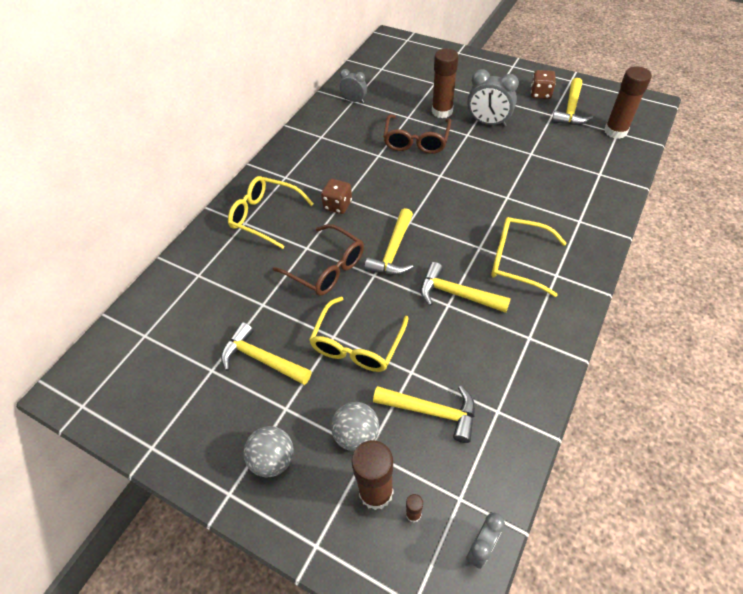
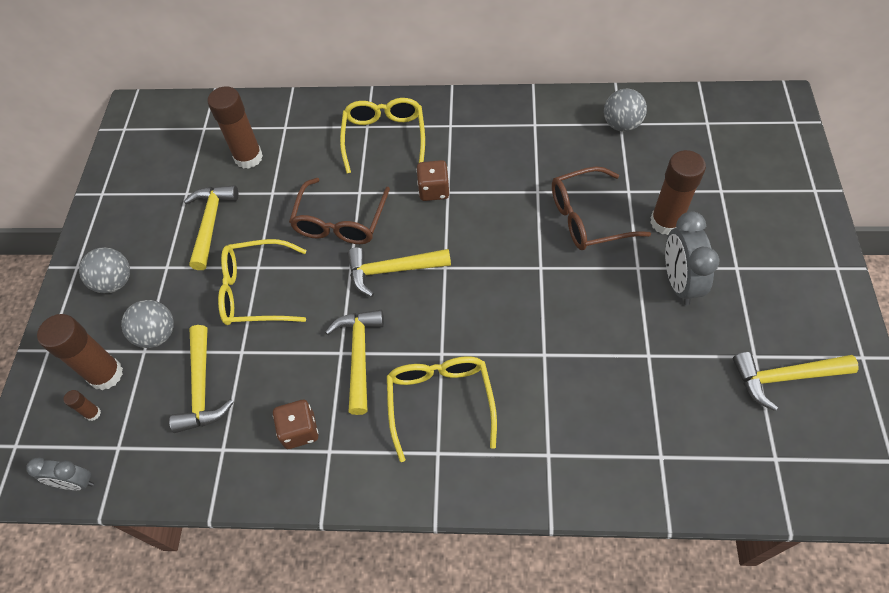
camera: 65 degrees right, 5 degrees up
grey clock [340,69,367,103] -> grey ball [604,89,647,132]
brown dice [531,70,556,99] -> brown dice moved to [273,400,318,449]
brown glue stick [604,66,652,139] -> brown glue stick moved to [208,86,263,169]

